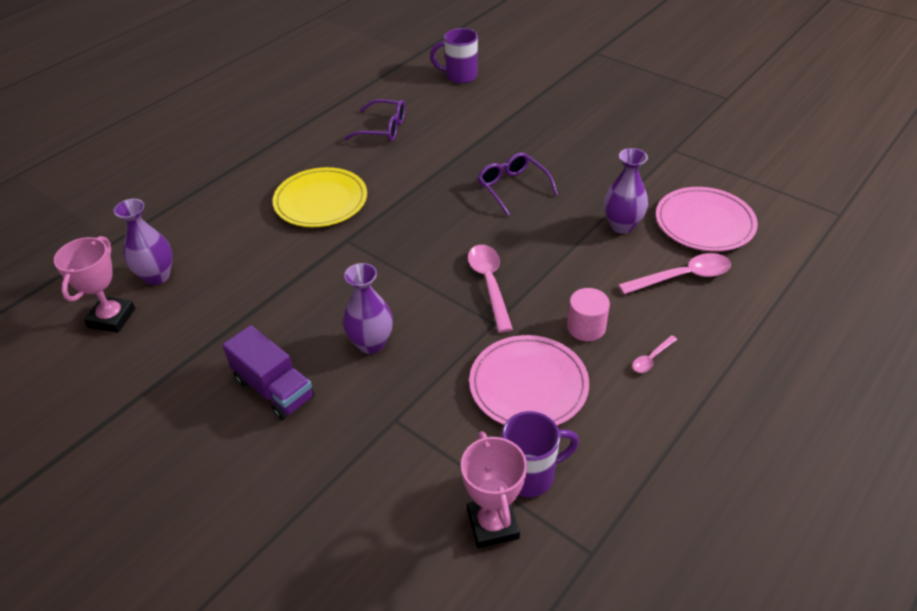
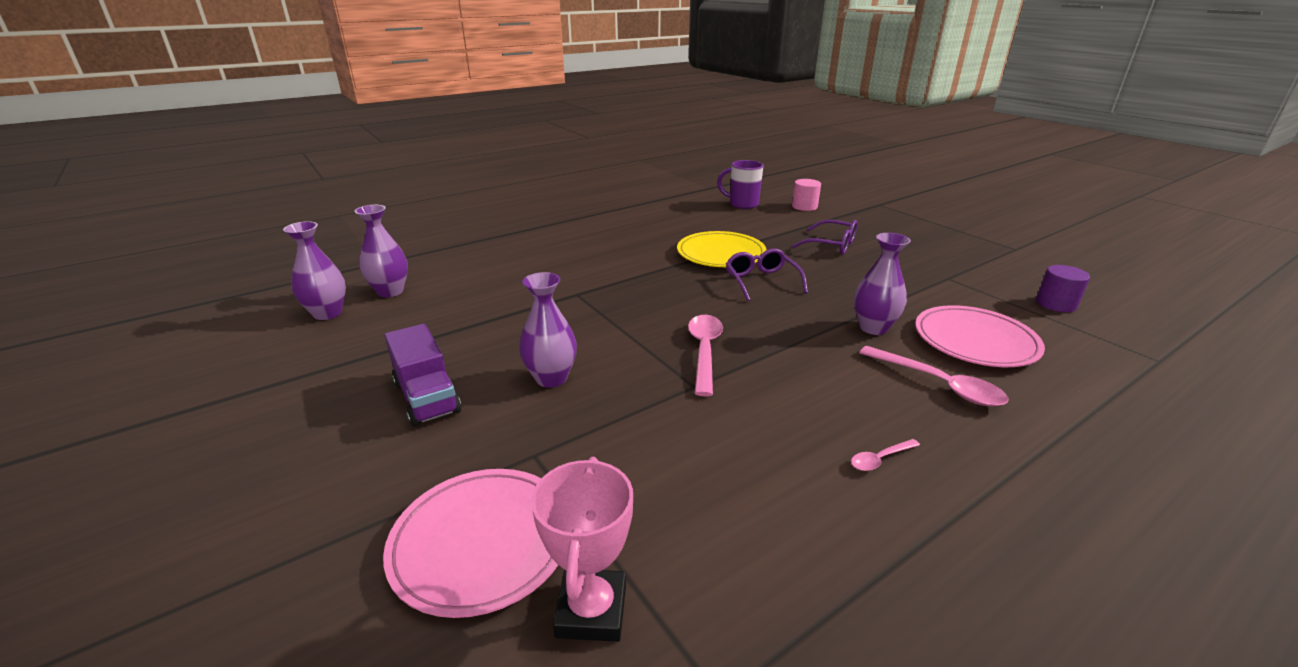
camera: 15 degrees right, 15 degrees down
pink trophy [54,236,135,333] -> purple vase [283,221,346,320]
yellow plate [273,167,367,227] -> yellow plate moved to [677,231,766,267]
purple glasses [344,99,405,141] -> purple glasses moved to [792,220,857,254]
pink plate [469,335,589,426] -> pink plate moved to [383,469,558,618]
purple mug [502,411,579,497] -> none
pink cylinder [567,288,610,341] -> pink cylinder moved to [792,179,821,211]
pink spoon [618,253,731,294] -> pink spoon turned 45 degrees clockwise [859,346,1009,407]
none -> purple cylinder [1036,265,1090,312]

